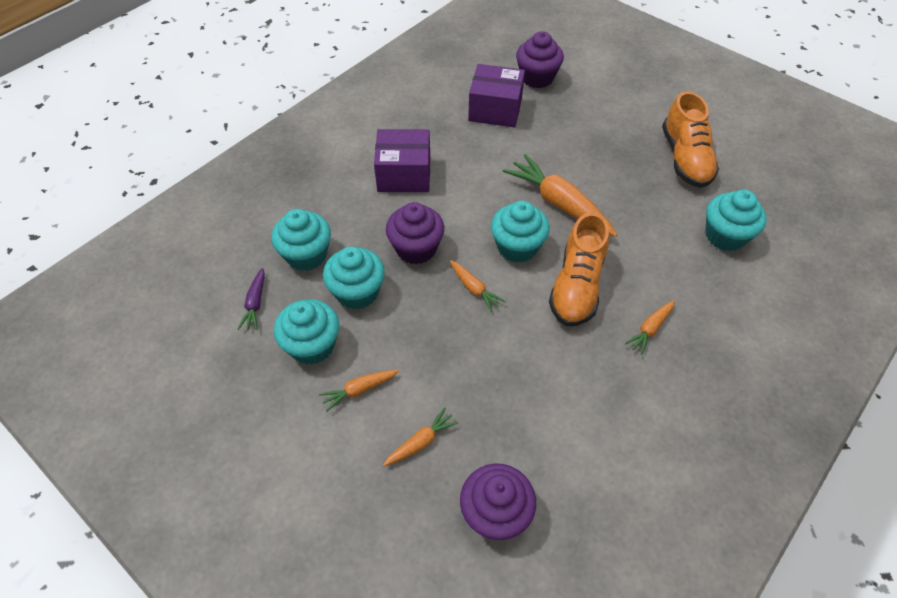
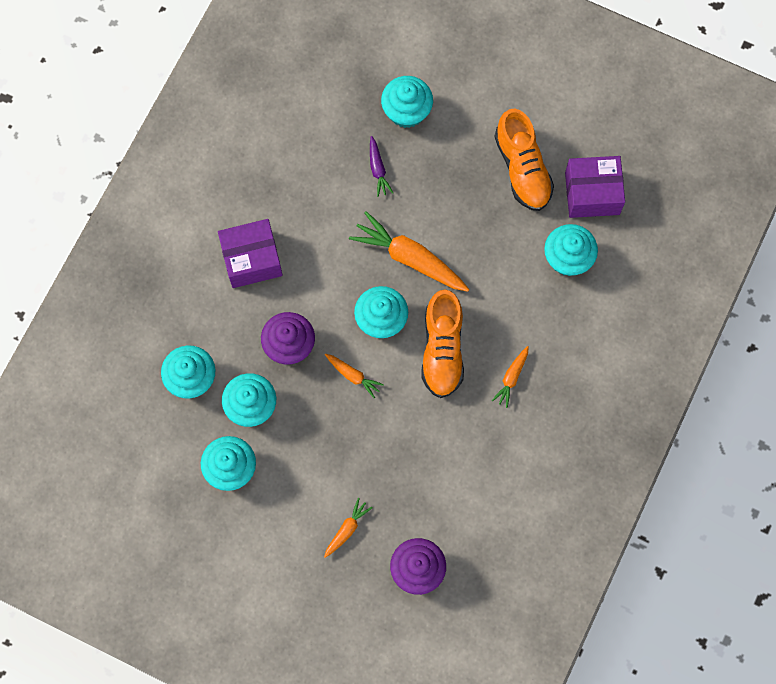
camera: 15 degrees left, 20 degrees up
purple carrot [238,268,265,330] -> purple carrot moved to [370,136,393,197]
orange carrot [319,370,399,411] -> none
purple box [468,64,525,127] -> purple box moved to [565,156,625,218]
purple cupcake [516,31,564,88] -> none
none -> turquoise cupcake [381,76,433,128]

